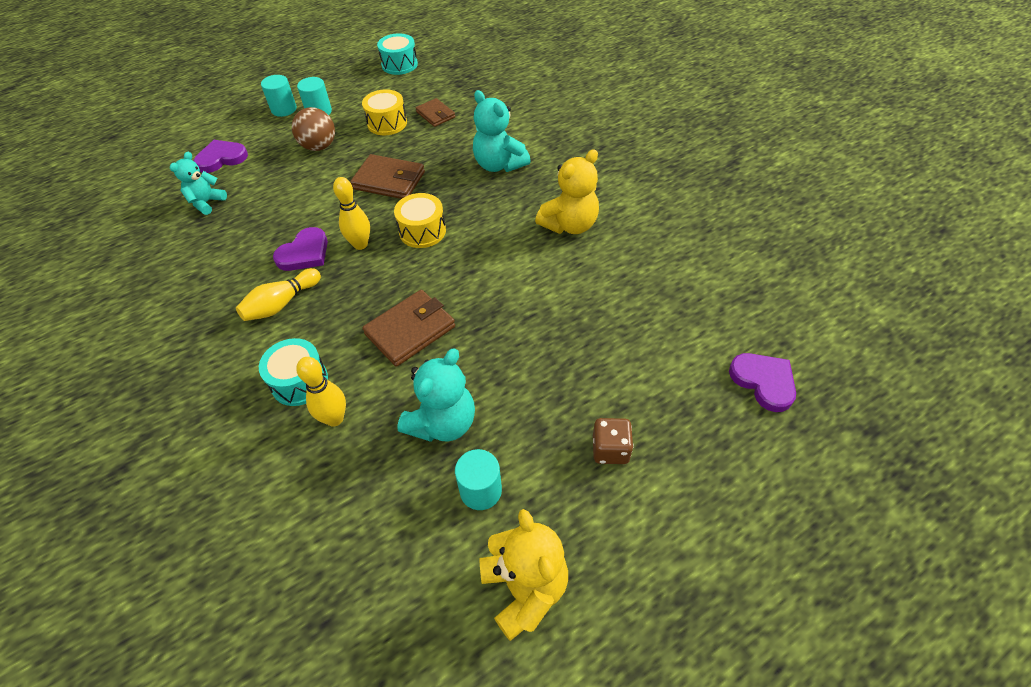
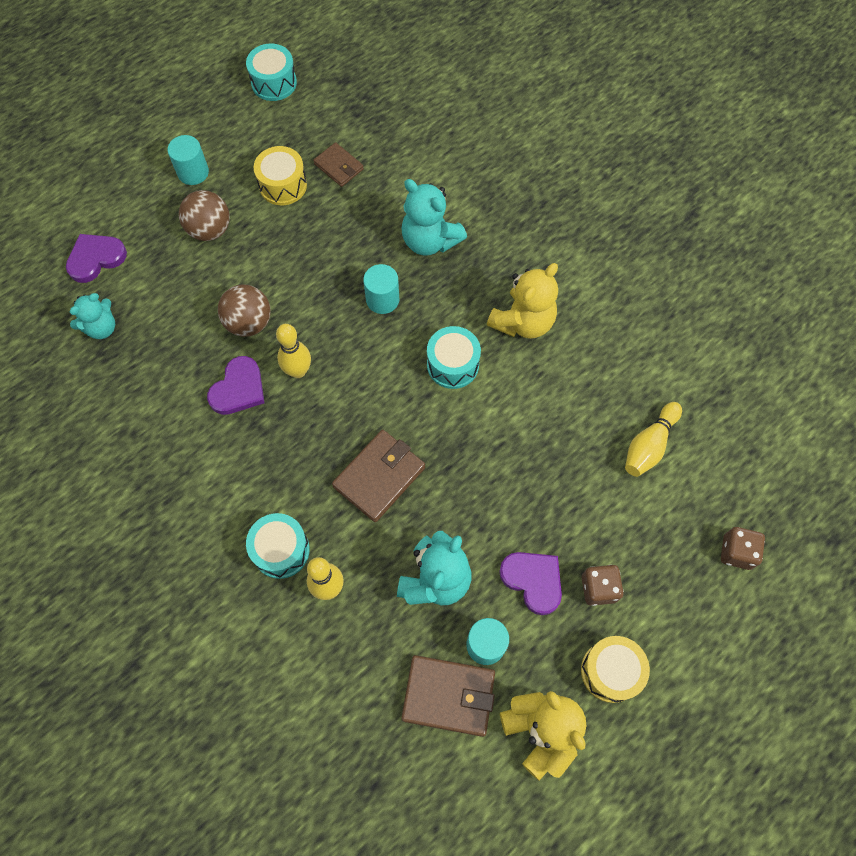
camera: 10 degrees left, 15 degrees up
turquoise teddy bear [170,152,227,215] -> turquoise teddy bear turned 150 degrees counterclockwise [70,293,115,339]
yellow bowling pin [236,268,321,321] -> yellow bowling pin moved to [625,402,682,477]
turquoise cylinder [261,75,297,117] -> turquoise cylinder moved to [363,264,399,314]
brown wallet [350,154,425,199] -> brown wallet moved to [401,655,495,737]
yellow drum [394,193,446,248] -> yellow drum moved to [581,636,650,703]
purple heart [729,353,796,412] -> purple heart moved to [499,552,562,615]
none -> brown ball [218,285,271,337]
none -> turquoise drum [427,326,481,389]
none -> brown dice [721,527,765,570]

